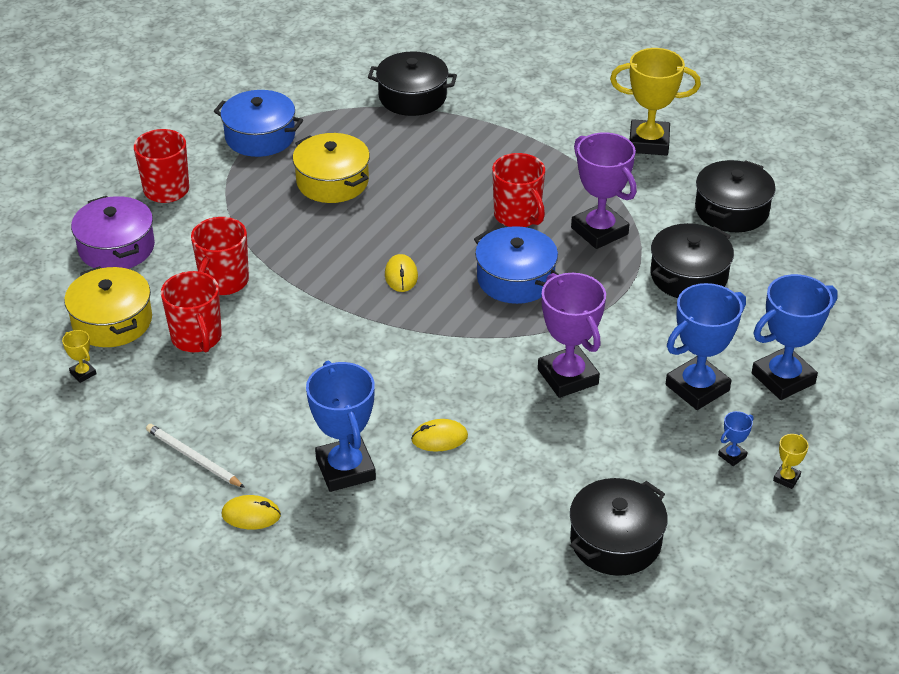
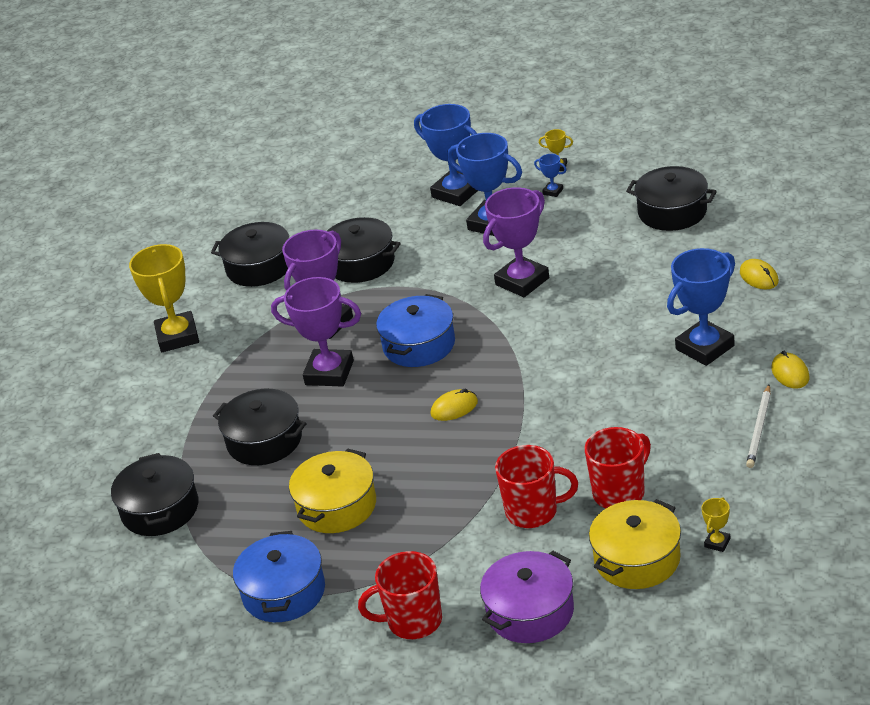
camera: 105 degrees left, 5 degrees down
yellow mouse [411,419,468,452] -> yellow mouse moved to [740,259,779,290]
red mug [492,153,545,227] -> purple trophy [271,277,361,387]
none -> black pot [213,389,306,465]

